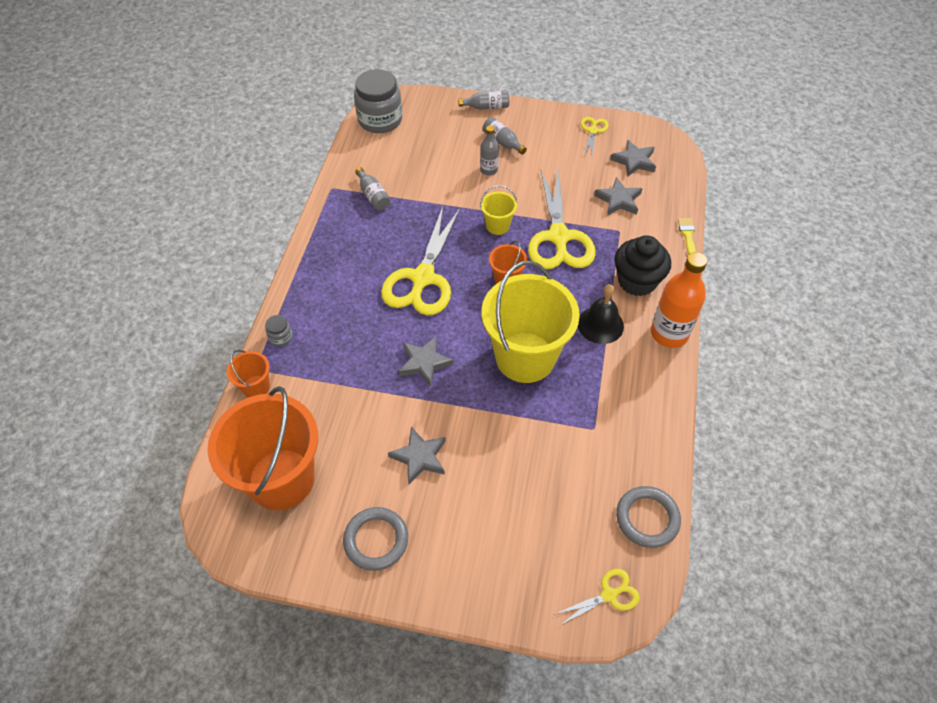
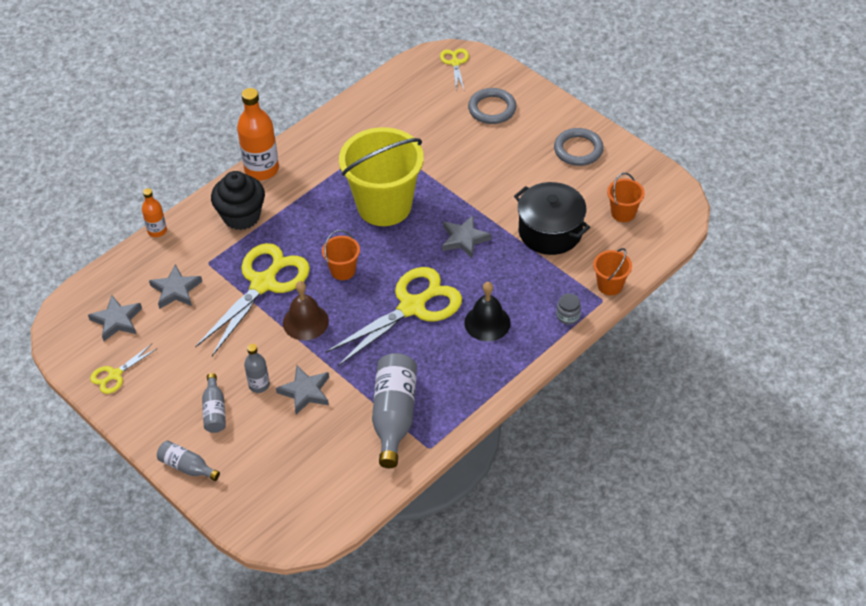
camera: 145 degrees left, 5 degrees down
orange bucket [207,386,318,510] -> orange bucket [607,173,645,222], size x0.44
grey jar [354,69,402,133] -> none
grey bottle [355,167,391,210] -> grey bottle [372,353,417,468], size x1.85
grey star [388,427,446,484] -> grey star moved to [276,366,329,415]
yellow bucket [480,185,517,235] -> brown bell [283,281,329,341]
yellow scissors [553,569,640,626] -> yellow scissors turned 75 degrees clockwise [440,48,469,89]
black bell [578,284,624,344] -> black bell moved to [464,282,511,341]
grey ring [616,486,681,548] -> grey ring moved to [468,88,516,124]
yellow brush [678,218,696,255] -> orange bottle [142,188,167,237]
none -> black pot [514,182,590,255]

